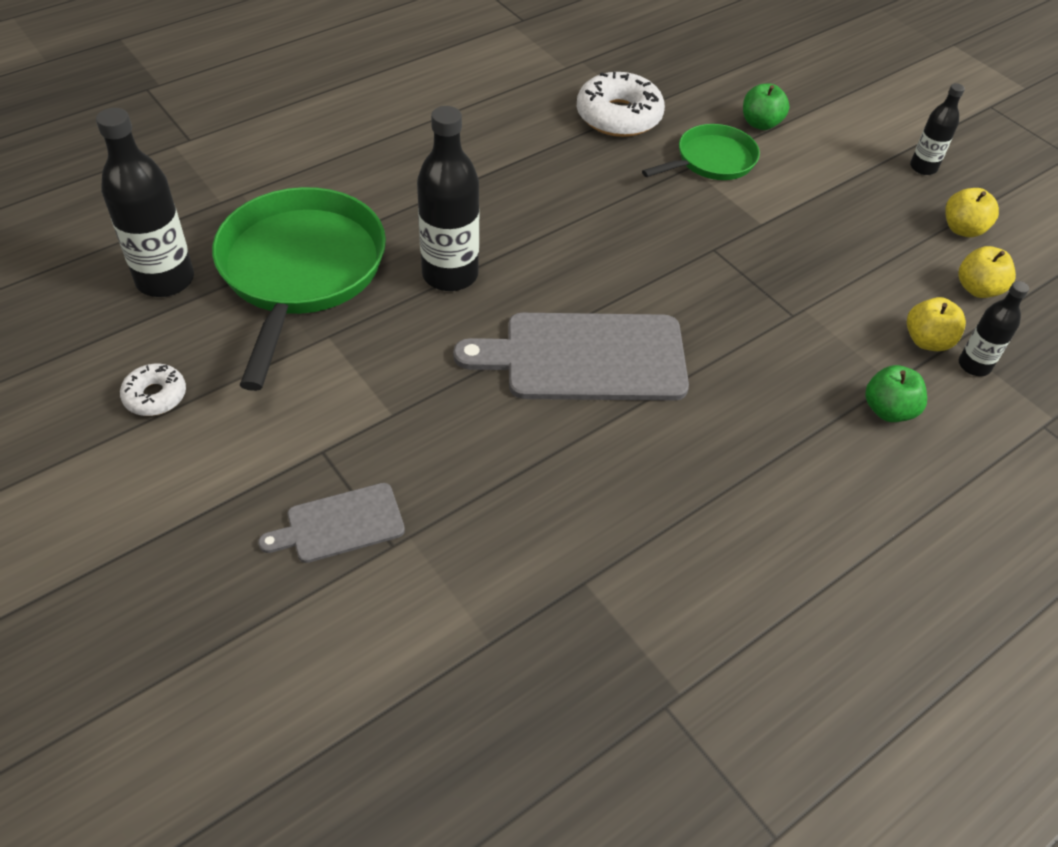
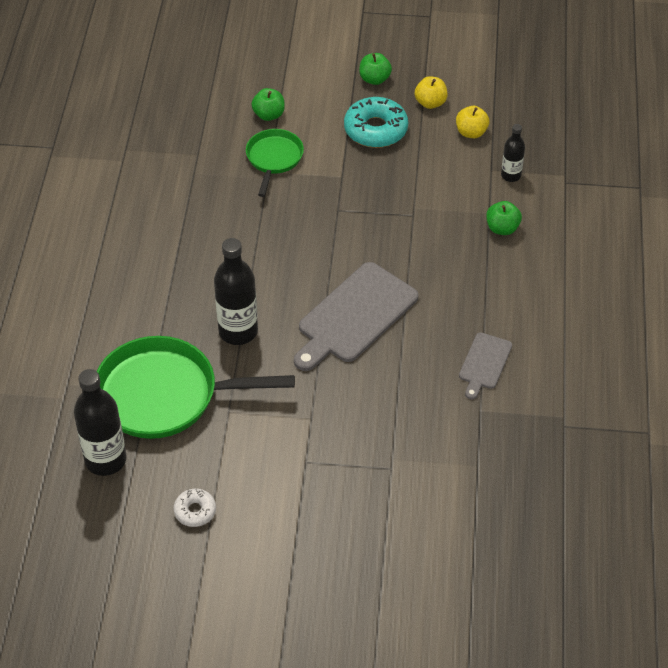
camera: 45 degrees left, 0 degrees up
green pan [212,187,386,391] -> green pan turned 45 degrees counterclockwise [97,336,295,439]
grey cutting board [258,483,405,563] -> grey cutting board moved to [459,332,512,399]
white donut [577,72,665,137] -> none
yellow apple [907,297,966,351] -> none
black bottle [910,83,965,175] -> green apple [359,53,392,85]
none -> turquoise donut [344,97,408,148]

